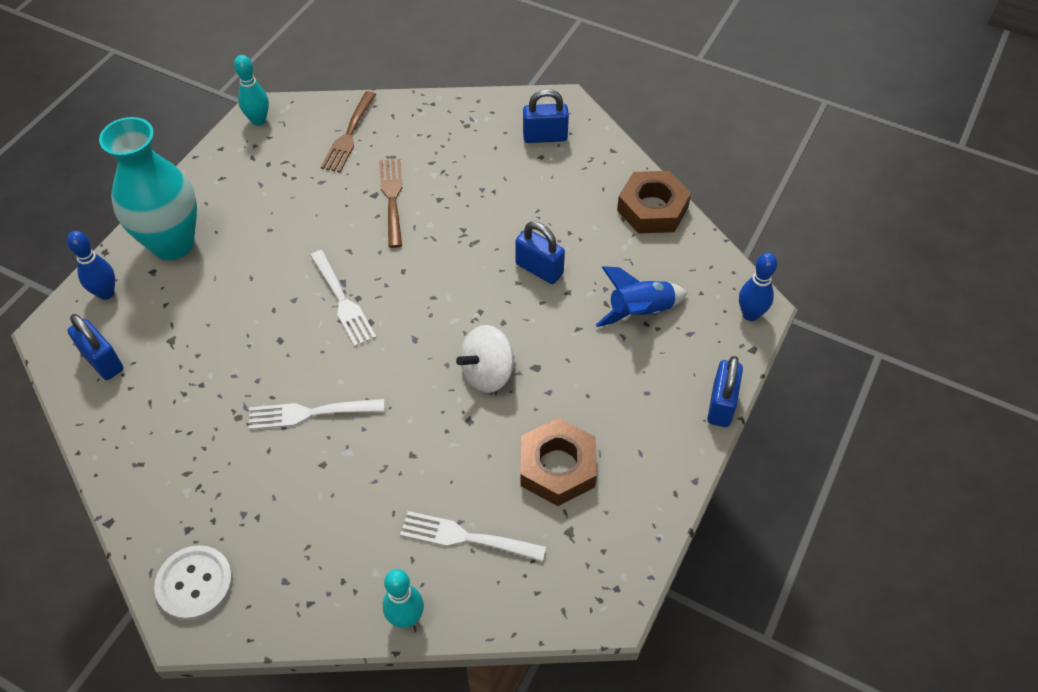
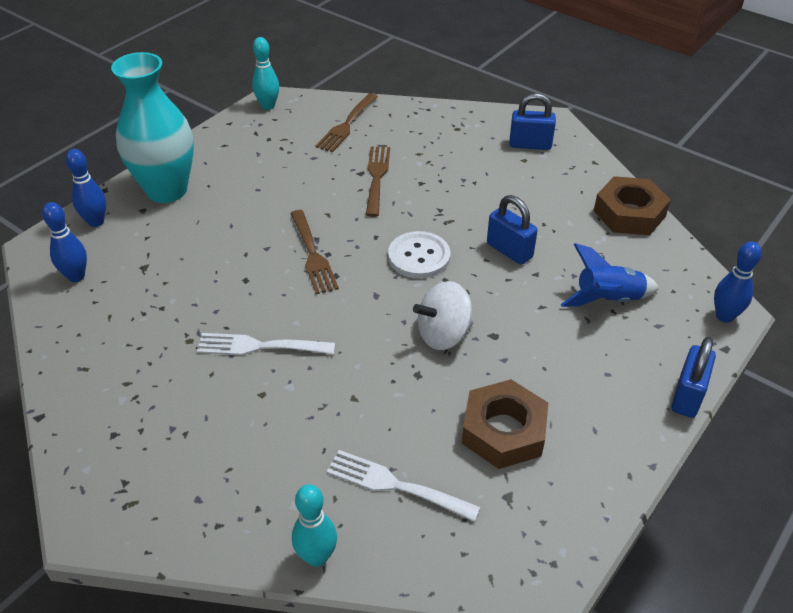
camera: 10 degrees right, 10 degrees down
blue padlock [67,314,123,380] -> blue bowling pin [42,202,87,282]
white button [154,545,233,621] -> white button moved to [388,231,450,279]
white fork [310,250,376,347] -> brown fork [290,210,339,294]

